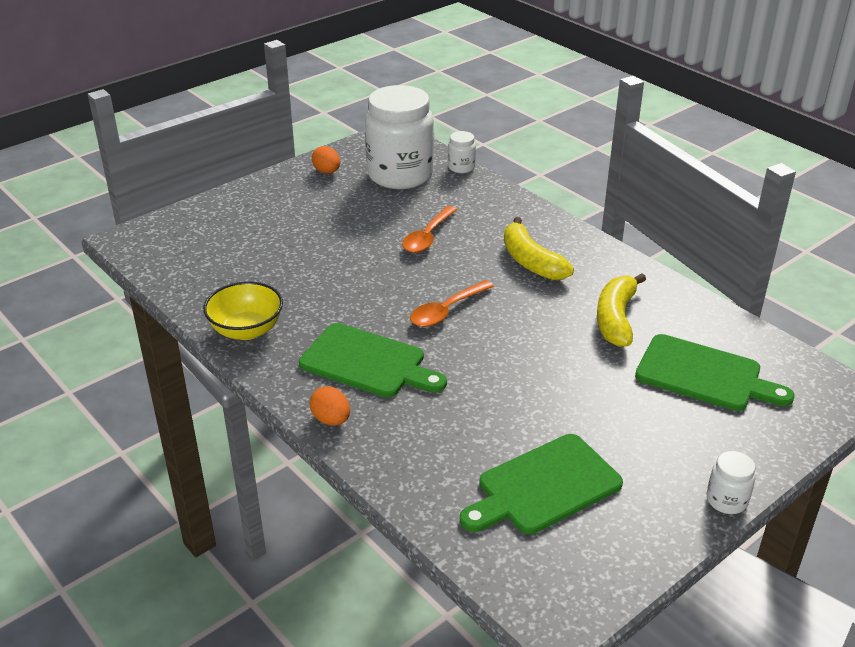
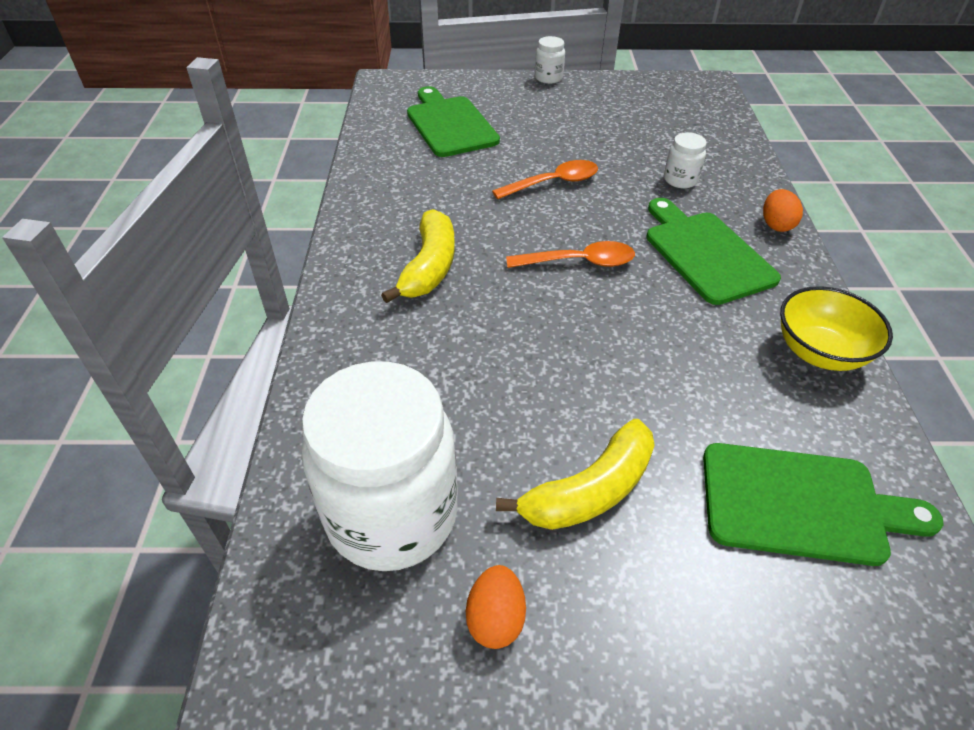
camera: 140 degrees left, 10 degrees up
orange spoon [402,206,457,253] -> orange spoon moved to [492,160,598,199]
white jar [448,131,476,173] -> white jar moved to [664,132,707,188]
green cutting board [460,434,623,534] -> green cutting board moved to [703,443,944,566]
yellow banana [597,273,646,347] -> yellow banana moved to [496,419,655,530]

